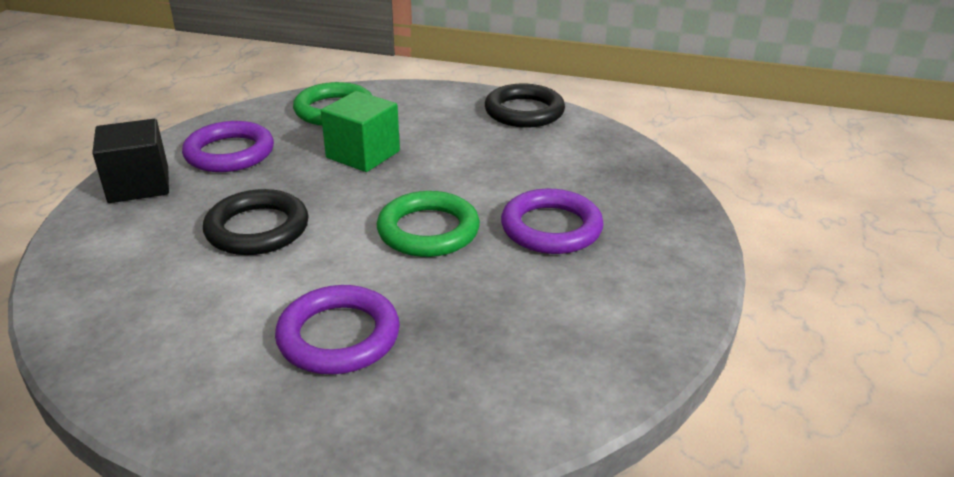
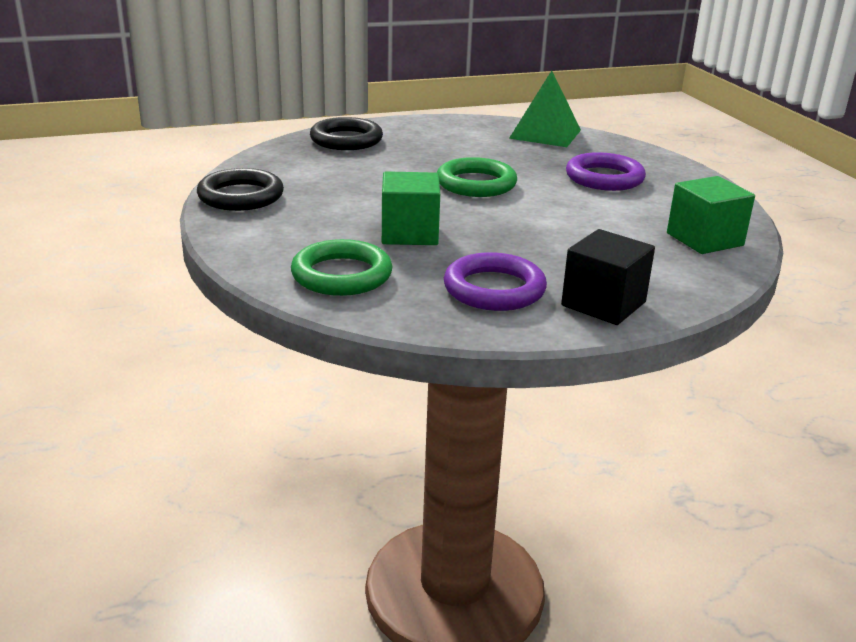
camera: 125 degrees left, 5 degrees down
black ring [203,189,309,255] -> black ring moved to [310,117,383,150]
purple ring [501,189,604,254] -> none
none -> green pyramid [509,71,581,147]
none -> green cube [667,176,755,254]

